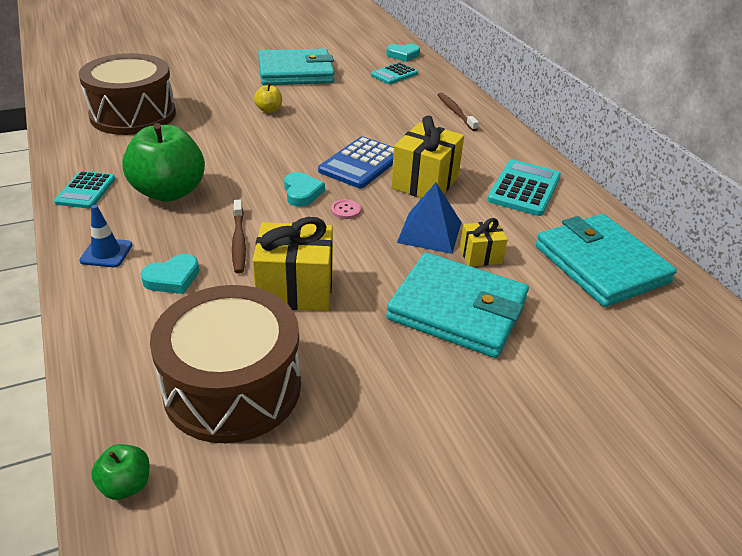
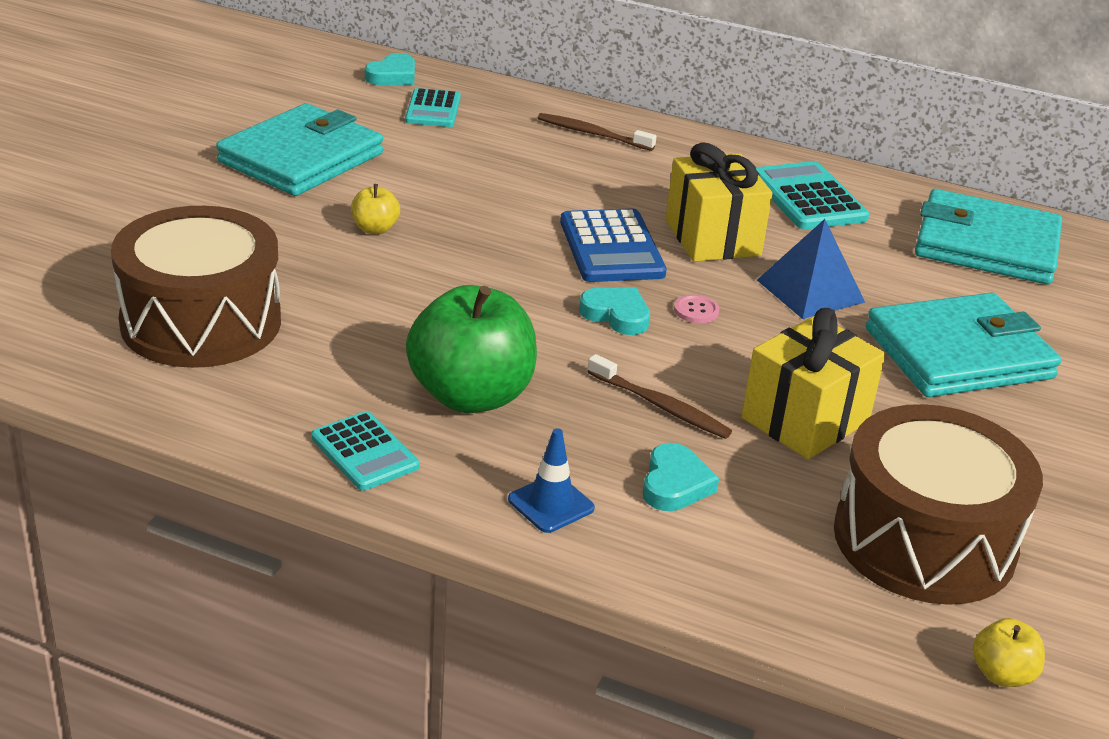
camera: 45 degrees left, 5 degrees down
green apple [91,444,150,500] -> yellow apple [973,618,1045,687]
yellow gift [460,218,508,267] -> none

